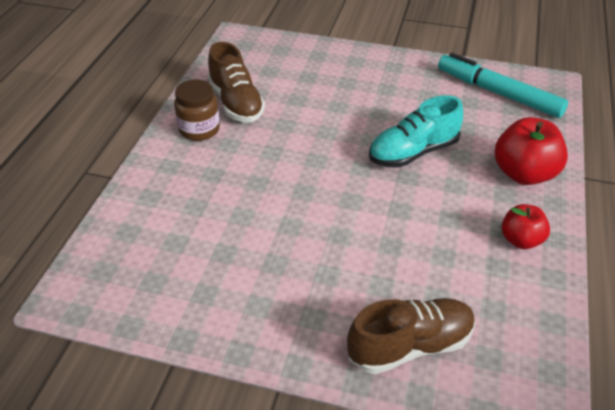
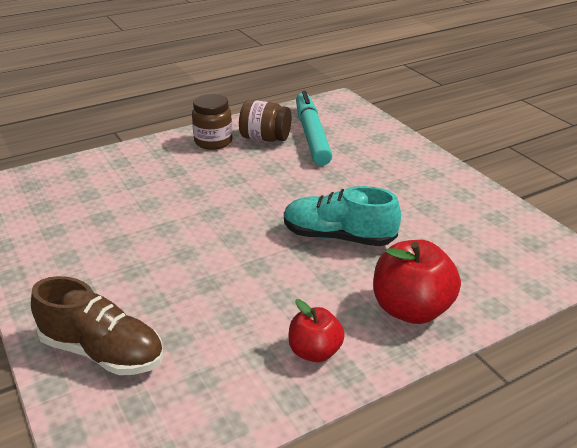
camera: 45 degrees right, 10 degrees down
brown shoe [208,42,265,122] -> brown jar [239,100,291,142]
turquoise marker [438,53,568,118] -> turquoise marker moved to [296,91,332,166]

